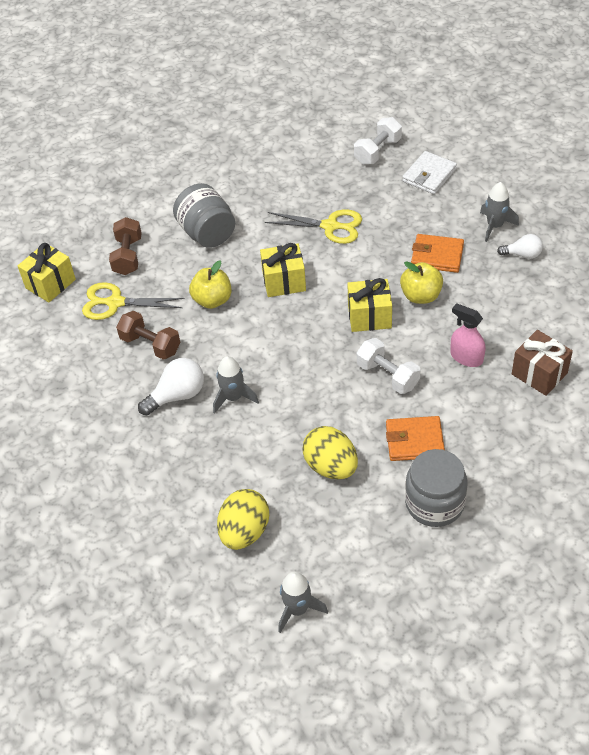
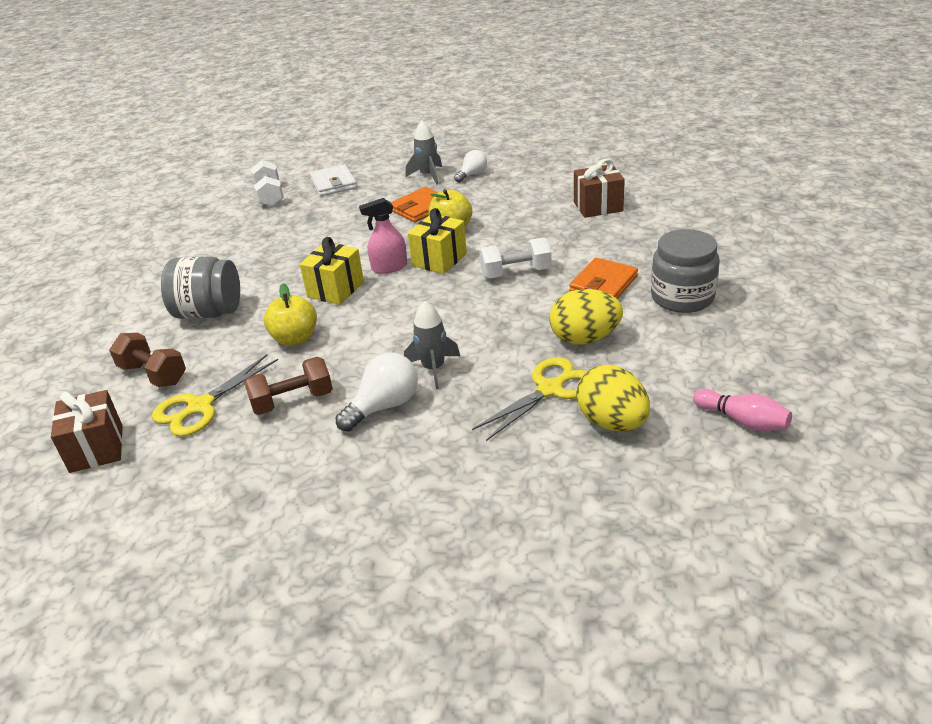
camera: 55 degrees left, 15 degrees down
yellow gift [18,243,76,303] -> brown gift [51,390,123,473]
white light bulb [138,358,204,415] -> white light bulb turned 45 degrees clockwise [336,352,418,431]
yellow scissors [265,209,362,244] -> yellow scissors moved to [472,357,587,441]
grey rocket [278,572,328,633] -> pink bowling pin [693,389,792,431]
pink spray bottle [450,303,485,367] -> pink spray bottle moved to [359,198,407,274]

